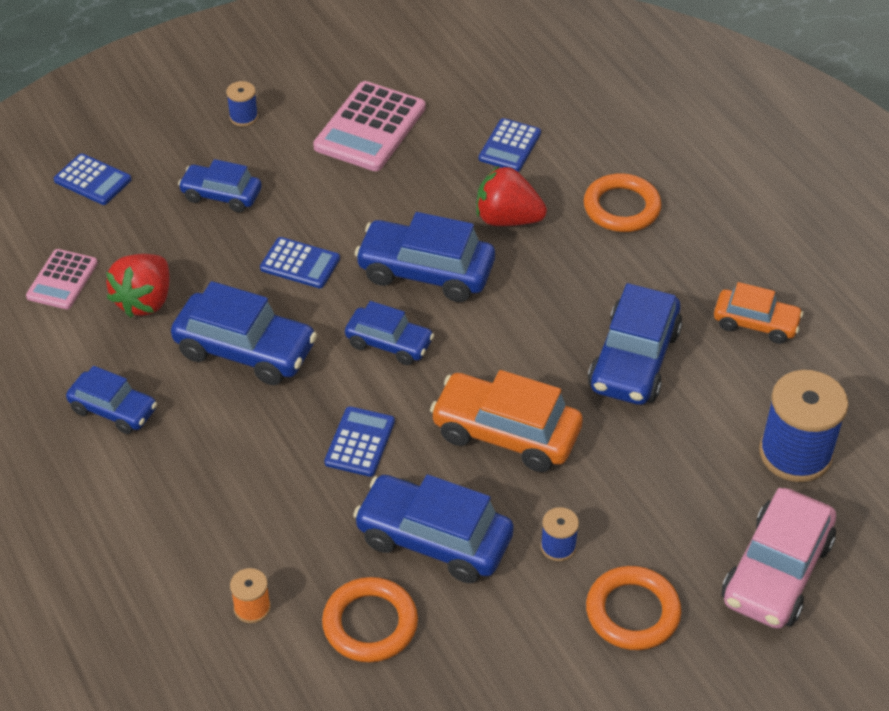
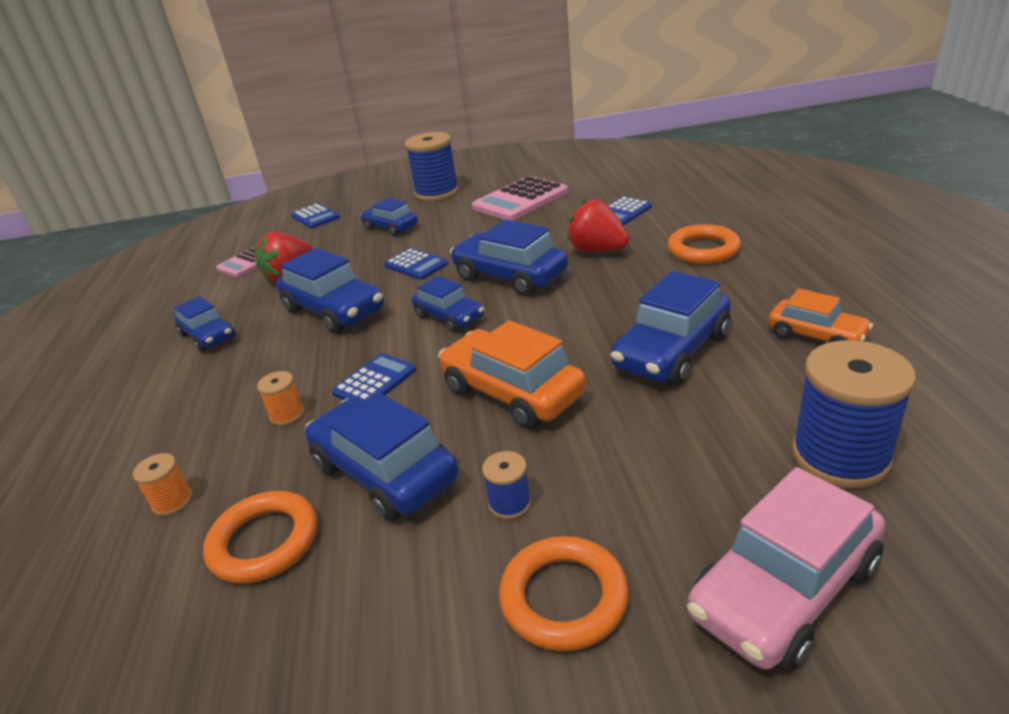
camera: 25 degrees right, 15 degrees down
blue spool [226,81,258,126] -> blue spool [405,132,459,201], size x2.13
none -> orange spool [257,371,304,426]

